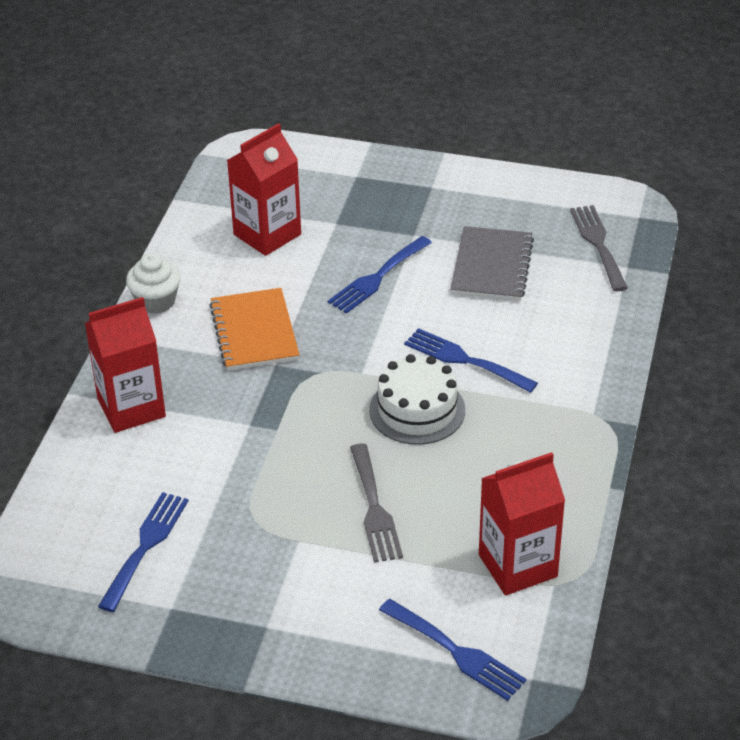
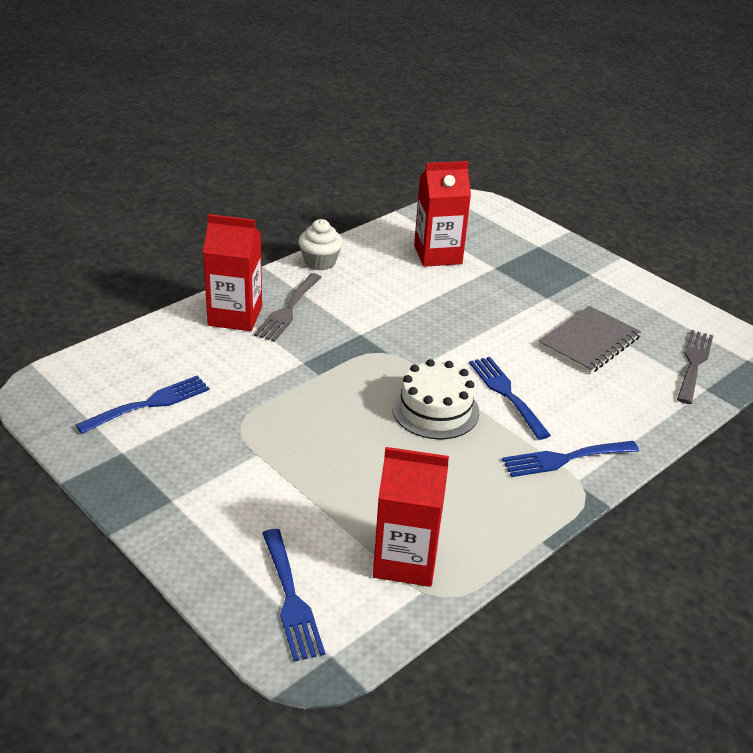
camera: 30 degrees right, 5 degrees down
orange notebook [209,288,300,371] -> none
blue fork [328,236,432,314] -> blue fork moved to [502,441,639,477]
grey fork [350,443,403,563] -> grey fork moved to [254,273,322,342]

